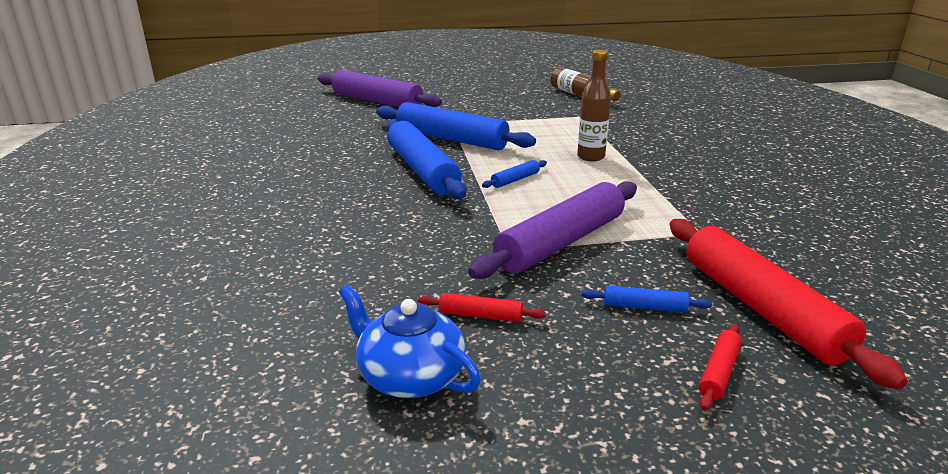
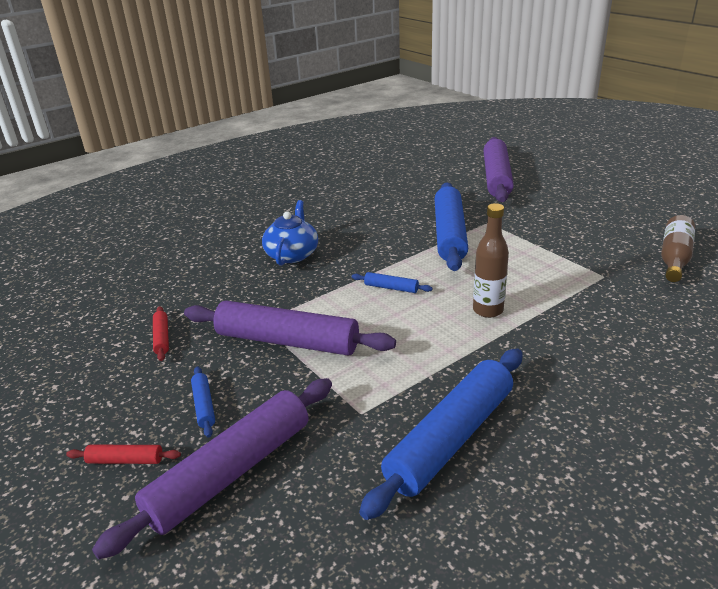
camera: 65 degrees right, 5 degrees up
blue teapot [339,285,481,398] -> blue teapot moved to [262,200,318,266]
blue rolling pin [386,120,466,199] -> blue rolling pin moved to [359,349,523,520]
red rolling pin [669,219,908,390] -> purple rolling pin [92,378,332,559]

